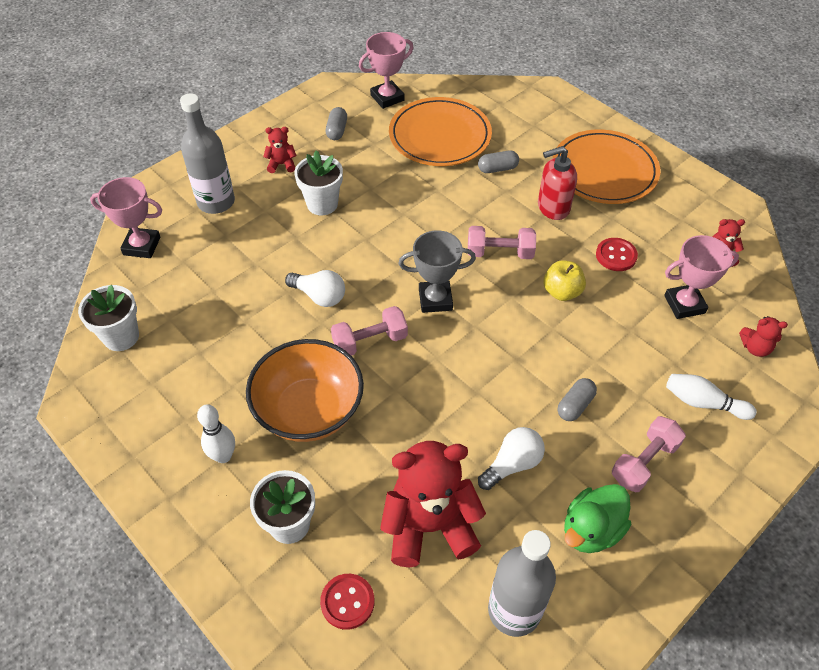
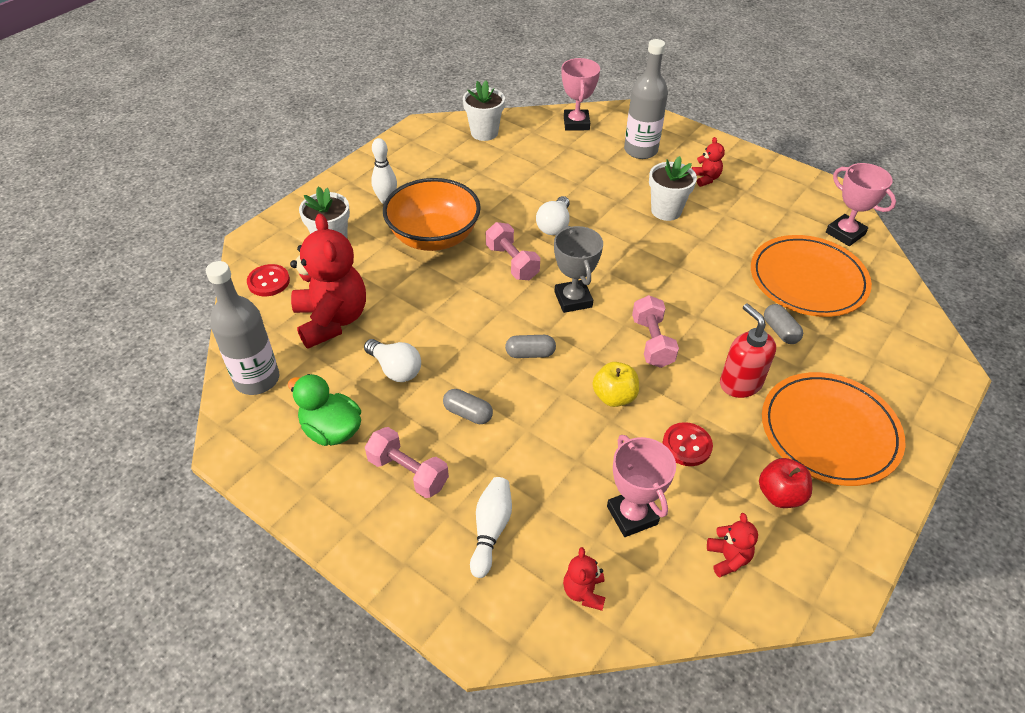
camera: 80 degrees right, 5 degrees down
grey capsule [325,107,347,140] -> grey capsule moved to [505,335,556,358]
none -> red apple [759,458,812,508]

